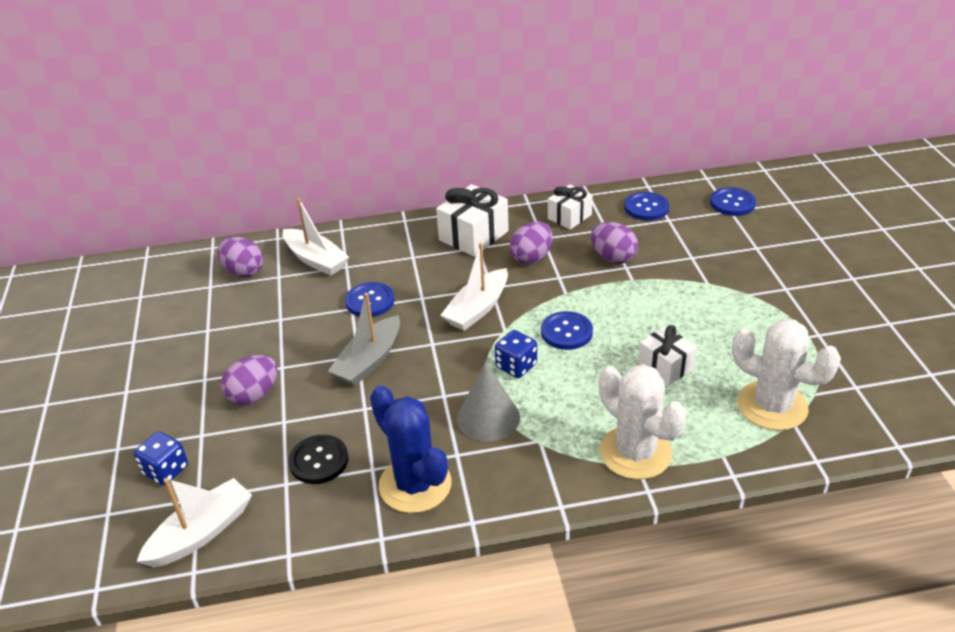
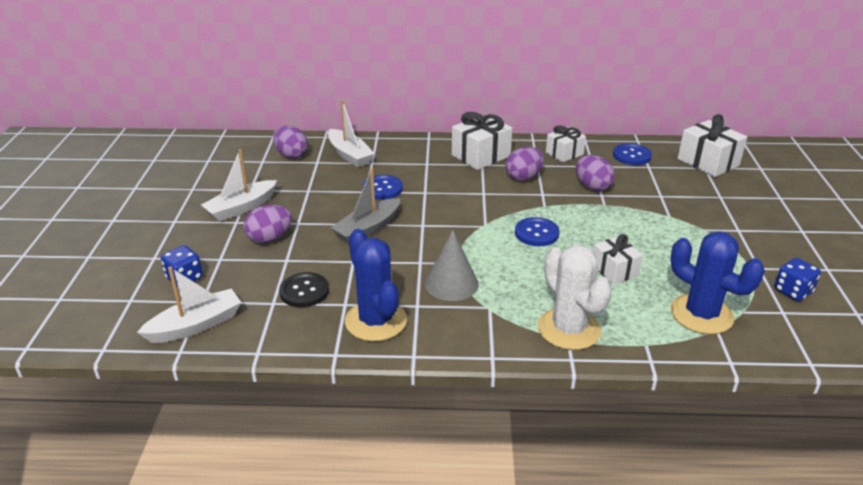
camera: 10 degrees right, 5 degrees down
white boat [441,243,508,331] -> white boat moved to [201,149,277,222]
blue dice [495,330,537,378] -> blue dice moved to [774,258,821,301]
blue button [710,187,756,216] -> white gift [678,114,747,177]
white cactus [732,319,841,430] -> blue cactus [670,231,765,334]

